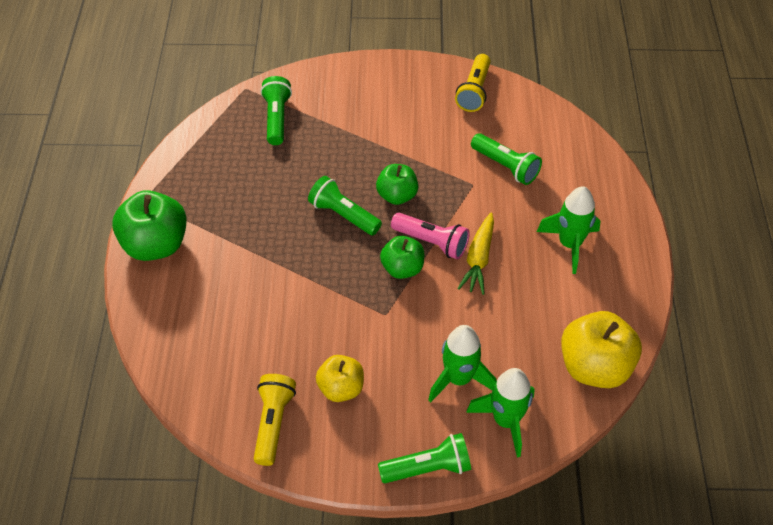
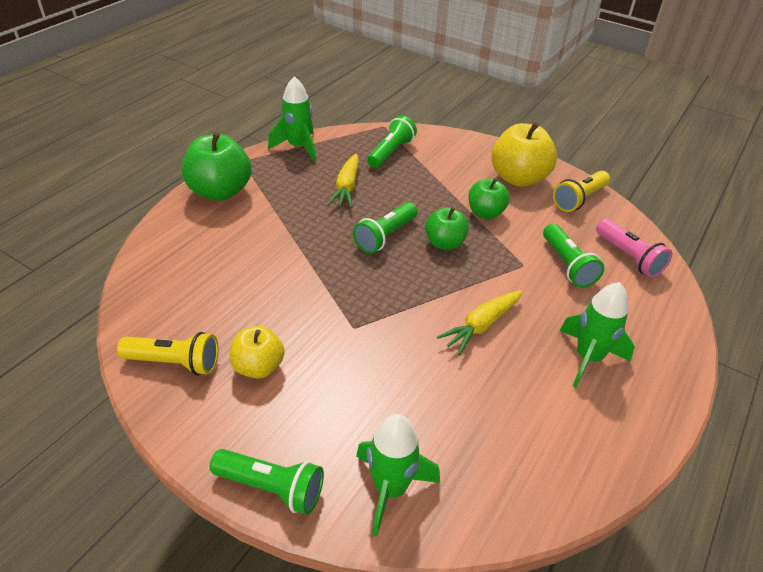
camera: 30 degrees right, 10 degrees down
yellow flashlight [254,374,296,466] -> yellow flashlight turned 60 degrees clockwise [117,332,219,375]
green flashlight [308,176,382,235] -> green flashlight turned 120 degrees counterclockwise [353,202,418,254]
green apple [380,236,424,279] -> green apple moved to [468,178,510,219]
pink flashlight [391,213,470,259] -> pink flashlight moved to [596,219,672,278]
green rocket [428,325,497,403] -> green rocket moved to [268,76,316,162]
yellow apple [561,311,642,388] -> yellow apple moved to [491,122,557,187]
none -> yellow carrot [328,154,359,208]

